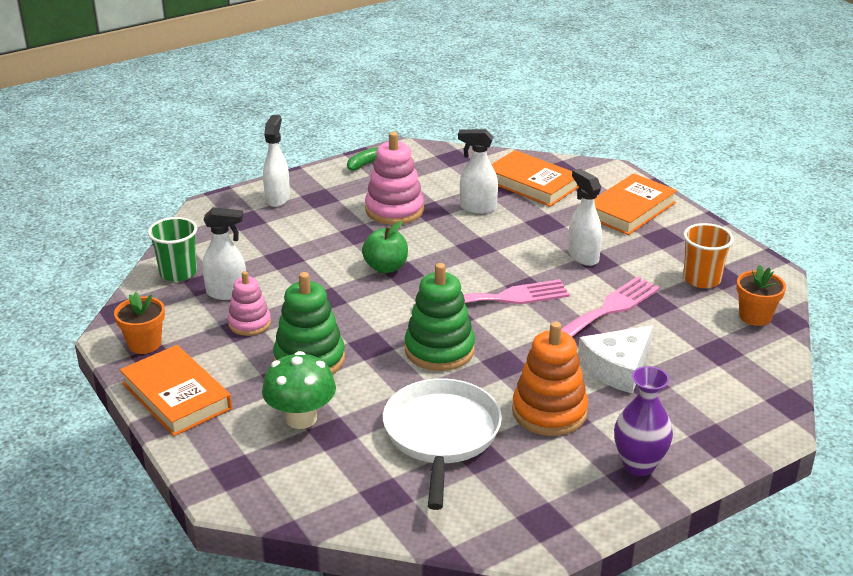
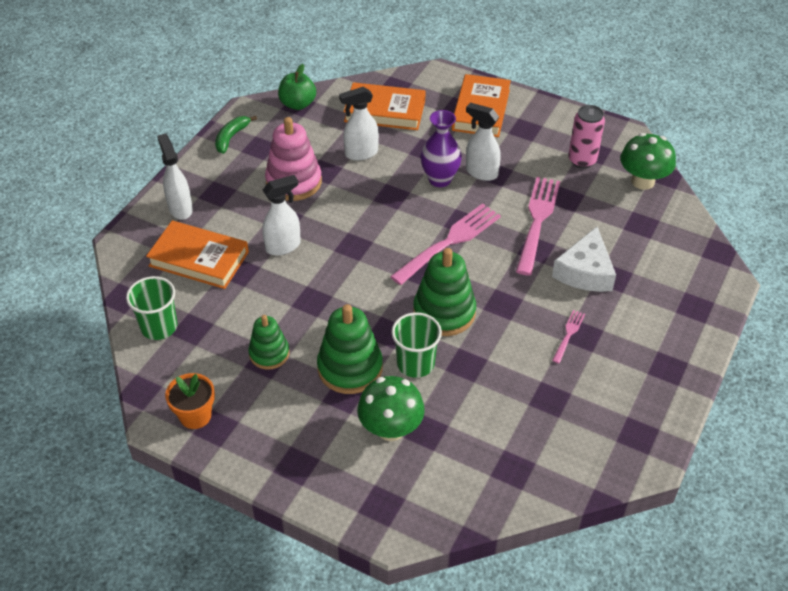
camera: 30 degrees left, 15 degrees up
orange book [120,345,232,436] -> orange book moved to [146,220,249,289]
white spray bottle [203,207,246,300] -> white spray bottle moved to [262,175,301,256]
pink stacking toy [228,271,271,336] -> green stacking toy [248,315,289,370]
green apple [362,221,408,273] -> green apple moved to [278,64,316,110]
white pan [383,378,502,510] -> none
orange stacking toy [512,322,588,436] -> pink fork [552,310,585,363]
purple vase [614,366,673,476] -> purple vase moved to [421,110,462,187]
orange cup [683,223,734,288] -> pink can [568,105,605,168]
orange flower pot [736,265,786,326] -> green mushroom [620,133,676,190]
none -> green cup [391,312,442,378]

